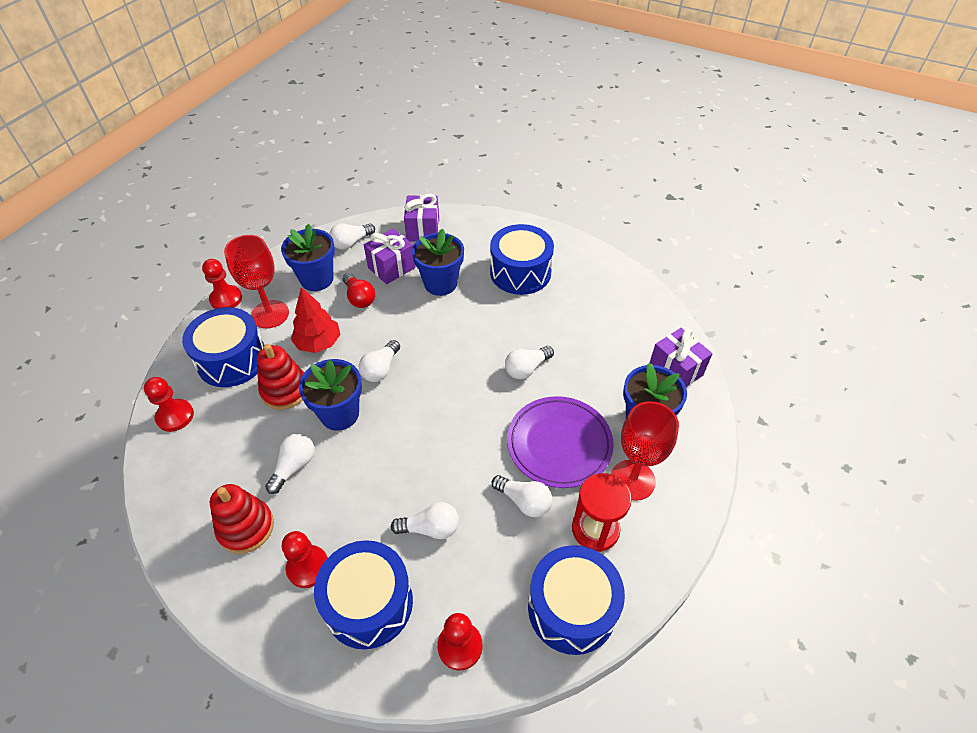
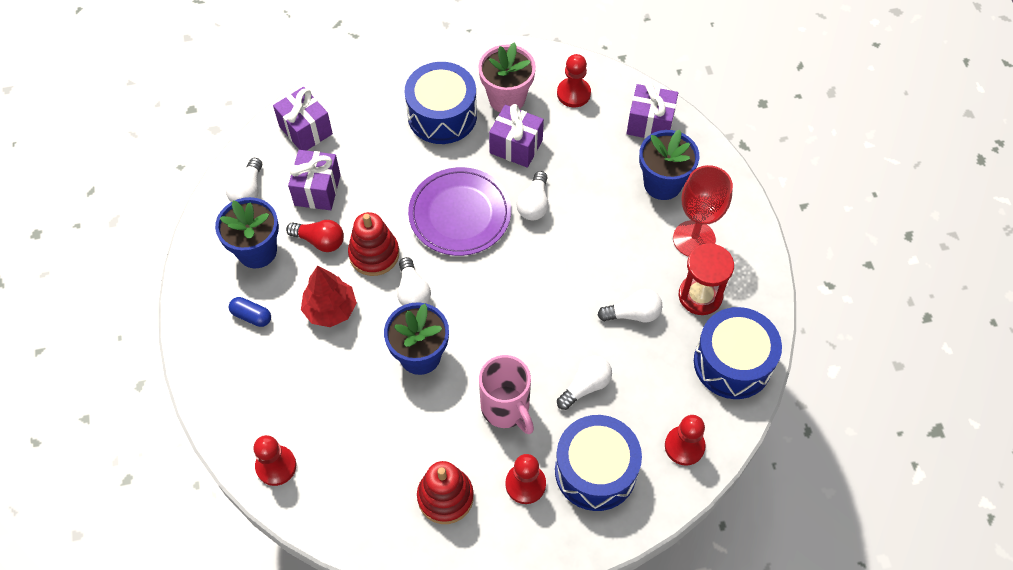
camera: 40 degrees left, 10 degrees up
blue drum [182,307,264,387] -> none
red pawn [202,259,242,309] -> red pawn moved to [557,54,591,107]
red goblet [224,235,289,328] -> blue capsule [229,297,271,327]
red stacking toy [257,344,304,410] -> red stacking toy moved to [348,212,399,276]
white light bulb [265,433,315,494] -> none
blue flower pot [412,228,464,296] -> none
purple plate [507,396,614,488] -> purple plate moved to [408,167,511,256]
none -> pink flower pot [478,43,536,112]
none -> pink mug [479,355,534,434]
none -> purple gift [489,104,544,168]

